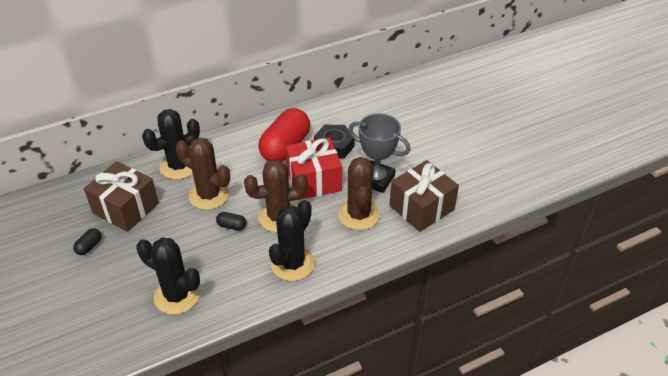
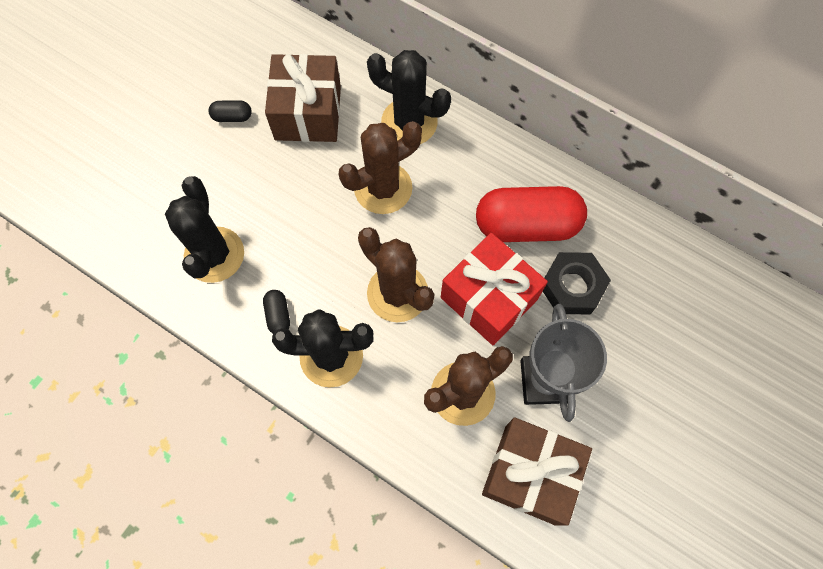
camera: 60 degrees right, 25 degrees up
brown cactus [176,138,230,210] -> brown cactus turned 60 degrees clockwise [339,121,422,214]
black capsule [216,212,247,231] -> black capsule moved to [263,290,290,334]

